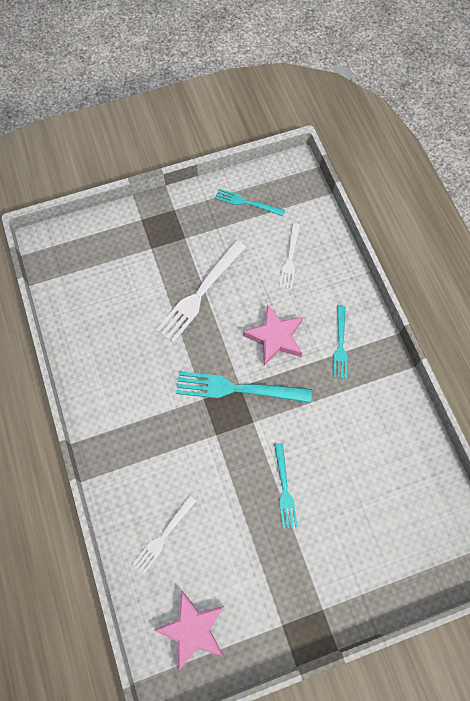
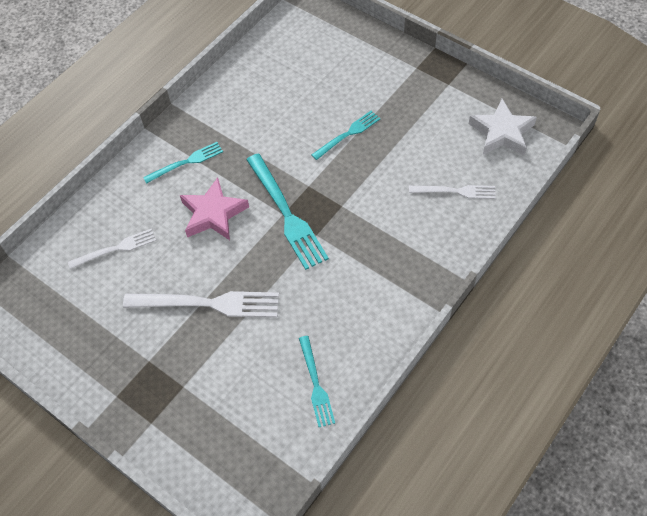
camera: 120 degrees left, 10 degrees down
pink star [154,591,224,672] -> white star [469,99,537,156]
turquoise fork [215,189,285,216] -> turquoise fork moved to [299,336,335,427]

